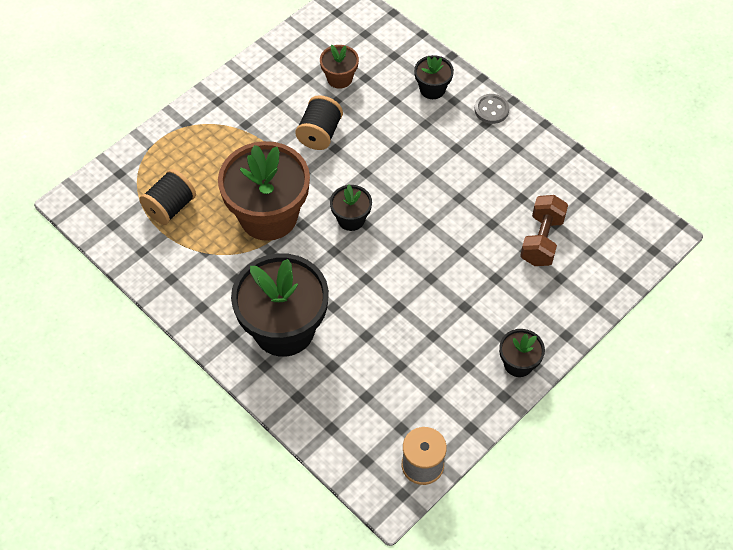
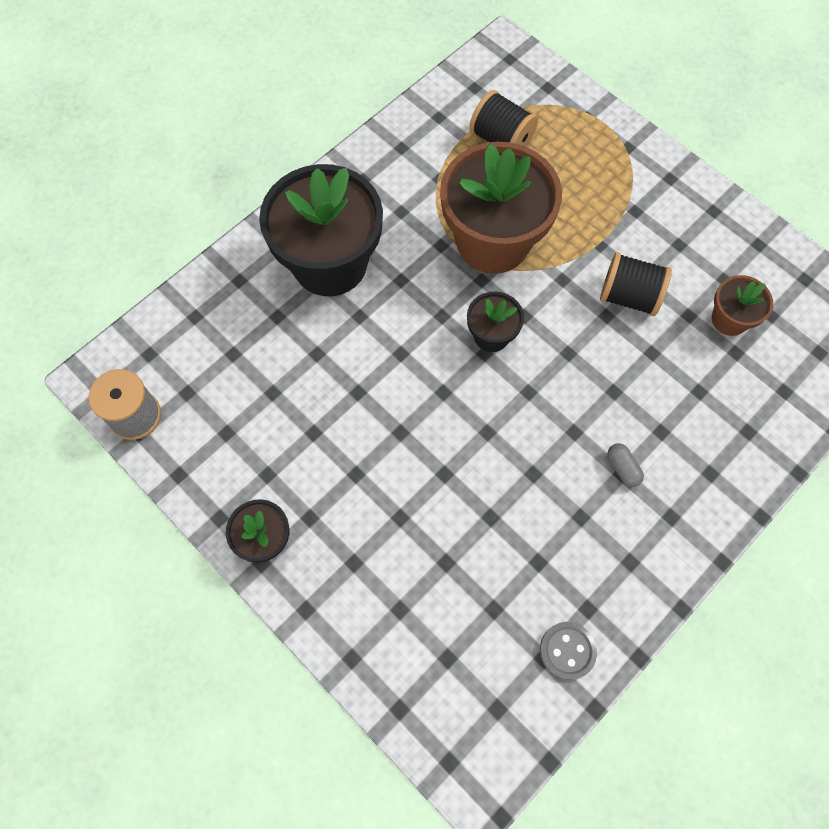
camera: 90 degrees right, 10 degrees up
black flower pot [414,55,454,99] -> none
grey button [475,94,509,124] -> grey button moved to [540,622,597,680]
brown dumbbell [520,195,568,266] -> none
none -> grey capsule [607,443,644,487]

